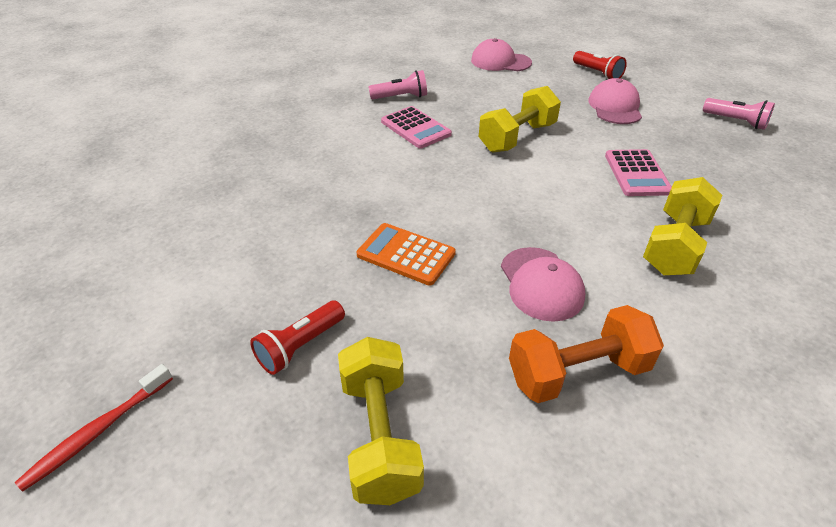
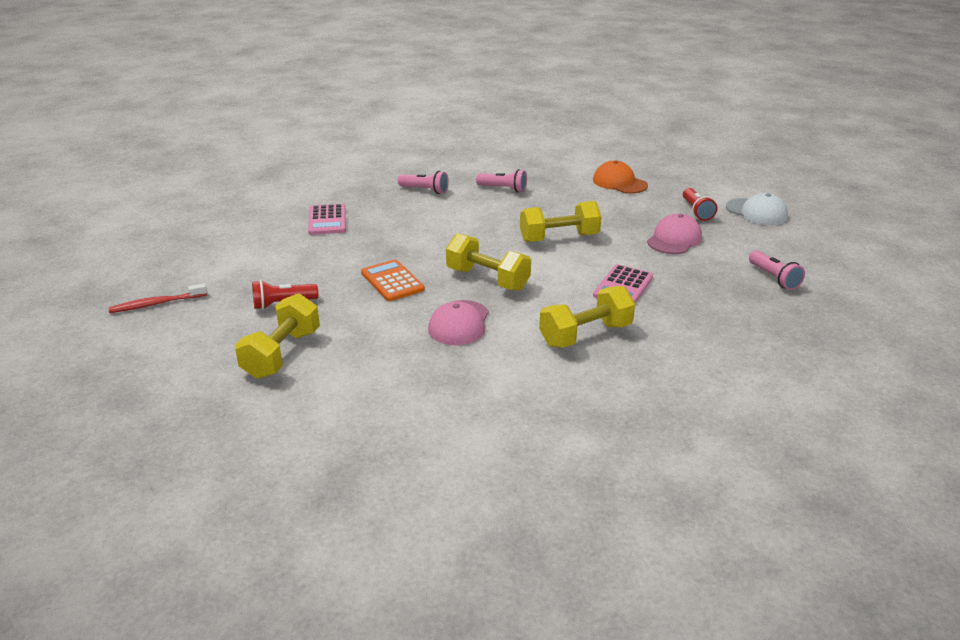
camera: 30 degrees right, 10 degrees down
pink calculator [381,106,452,149] -> pink calculator moved to [308,204,346,235]
pink cap [471,38,532,71] -> orange cap [593,160,648,194]
orange dumbbell [509,305,664,403] -> none
none -> pink flashlight [398,171,449,194]
none -> yellow dumbbell [446,233,531,291]
none -> white cap [726,193,788,225]

